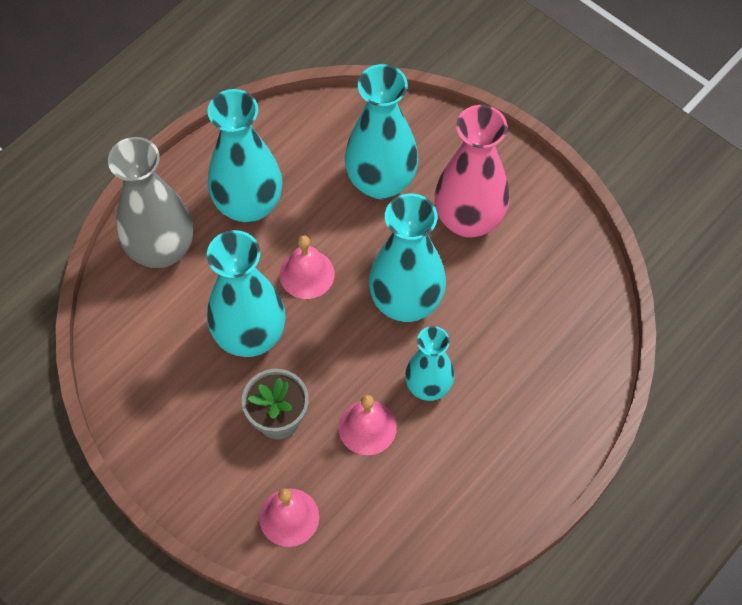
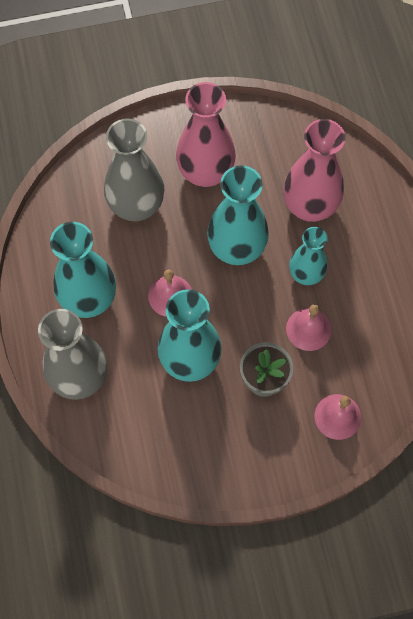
camera: 55 degrees left, 5 degrees up
turquoise vase [345,64,419,199] -> grey vase [104,118,164,221]
none -> pink vase [283,119,346,222]

